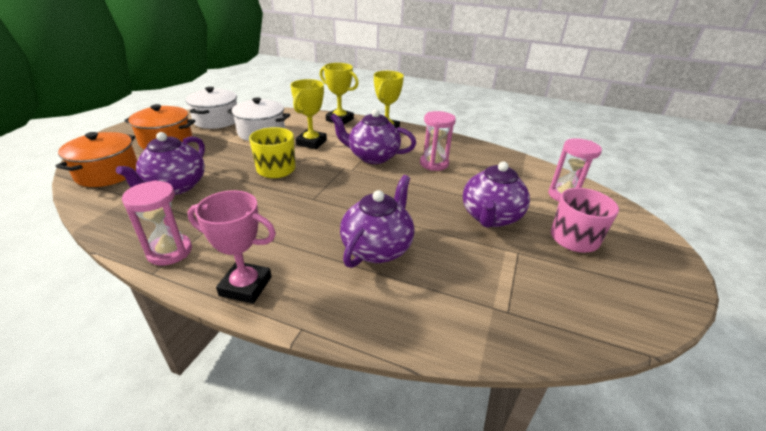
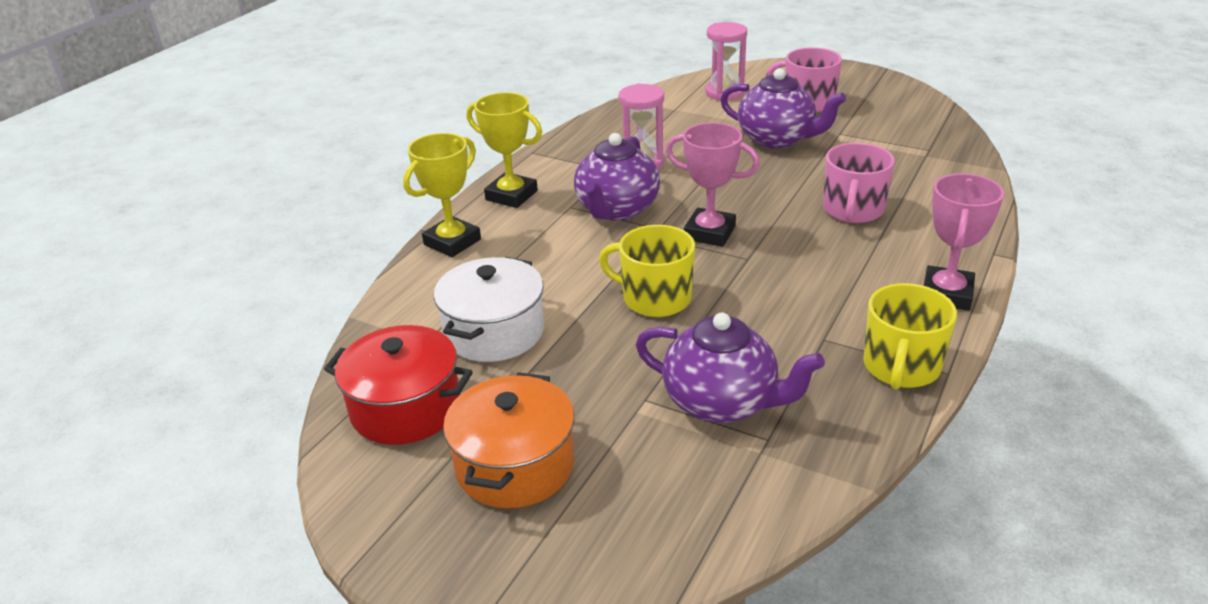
camera: 80 degrees left, 0 degrees up
orange pot [56,132,137,187] -> none
pink hourglass [122,180,192,265] -> yellow mug [863,283,957,390]
white pot [186,87,237,129] -> red pot [324,325,473,445]
yellow trophy [290,79,327,149] -> none
purple teapot [340,175,414,268] -> pink mug [823,143,895,223]
none -> pink trophy [666,123,760,247]

